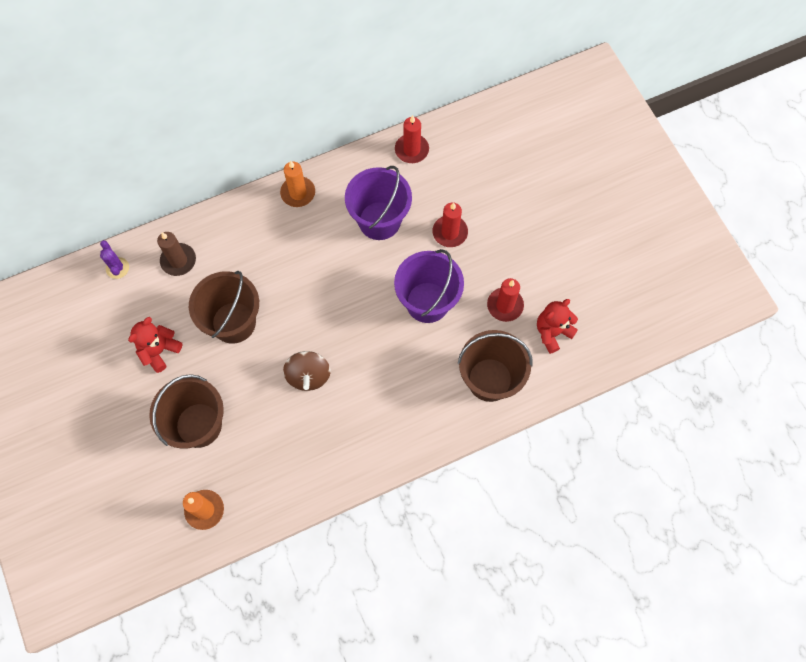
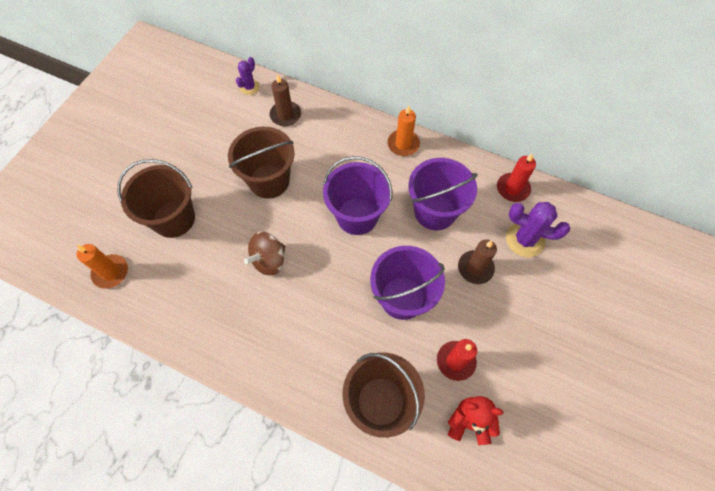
camera: 50 degrees right, 5 degrees down
red teddy bear [128,317,182,373] -> none
red candle [432,202,468,247] -> brown candle [458,239,497,284]
none -> purple bucket [323,156,393,235]
none -> purple cactus [506,202,570,257]

